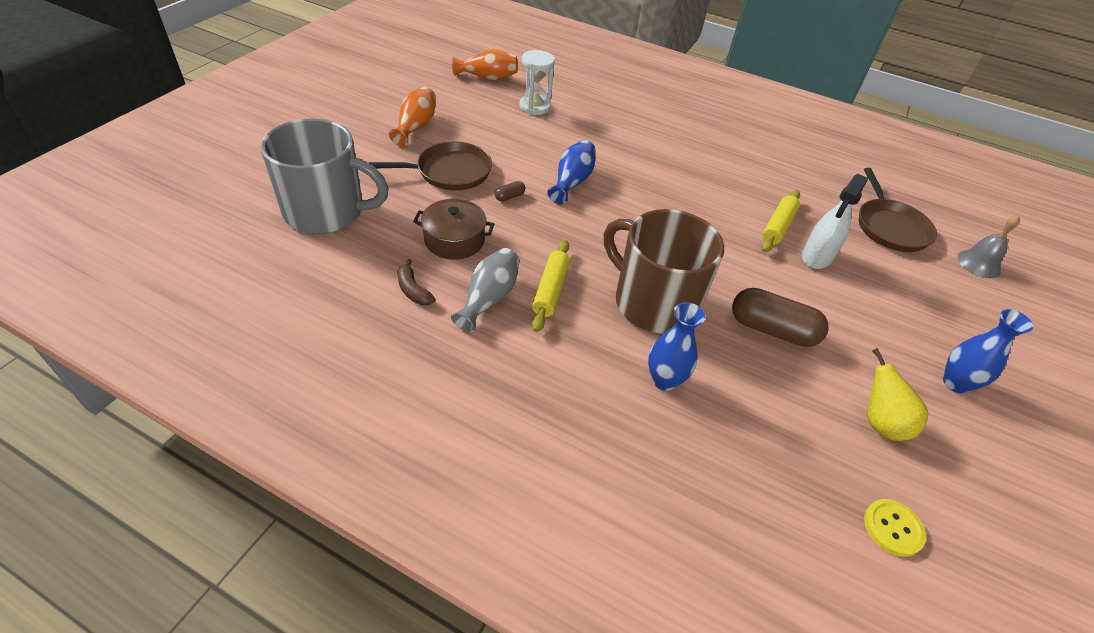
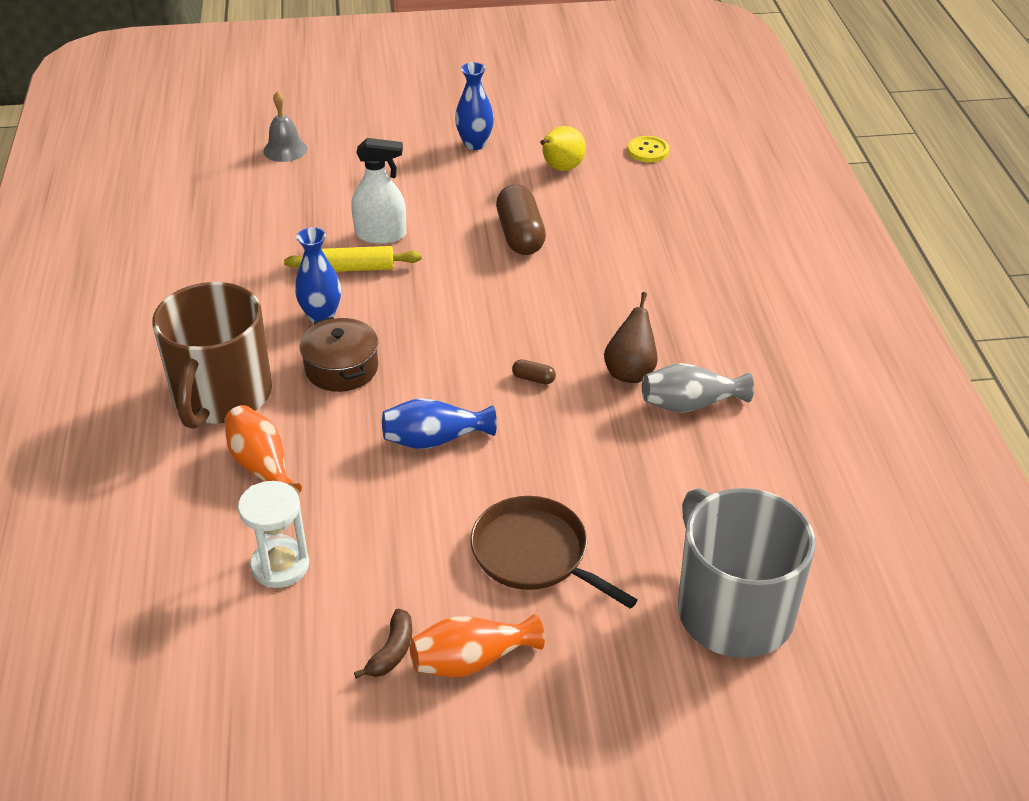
camera: 120 degrees left, 5 degrees down
brown banana [397,259,436,305] -> brown banana moved to [354,609,412,679]
brown pot [413,199,494,260] -> brown pot moved to [299,317,378,392]
orange vase [452,49,518,80] -> orange vase moved to [225,405,302,496]
brown capsule [495,181,525,201] -> brown capsule moved to [512,359,556,384]
yellow rolling pin [532,240,570,332] -> brown pear [604,292,658,383]
brown mug [604,209,724,333] -> brown mug moved to [152,282,272,429]
blue vase [648,302,705,391] -> blue vase moved to [295,227,341,324]
brown pan [859,168,937,252] -> none

